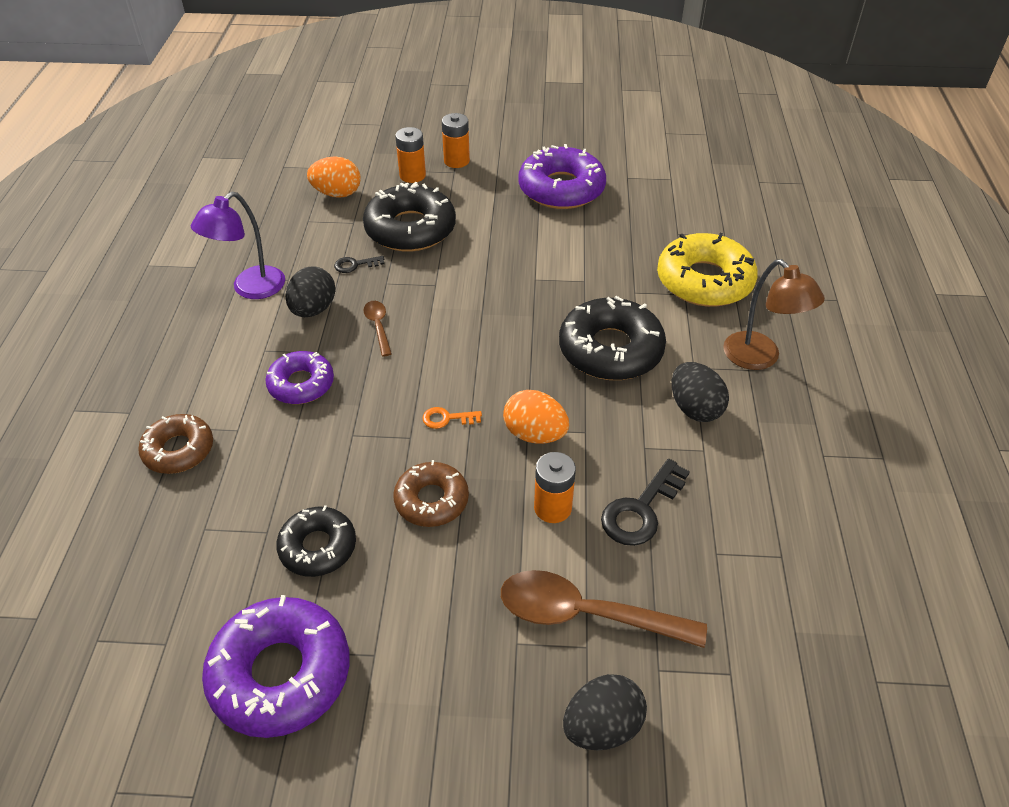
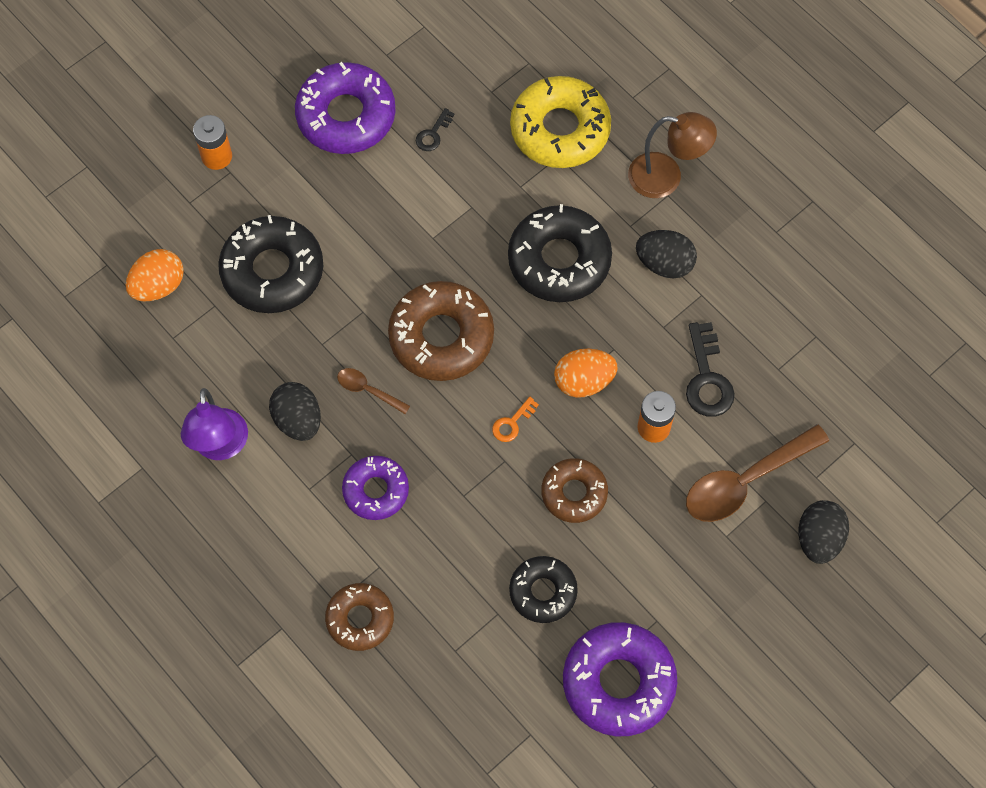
camera: 45 degrees left, 20 degrees up
black key [334,256,385,273] -> black key moved to [416,108,455,151]
orange battery [395,127,426,183] -> none
none -> brown donut [388,281,494,381]

